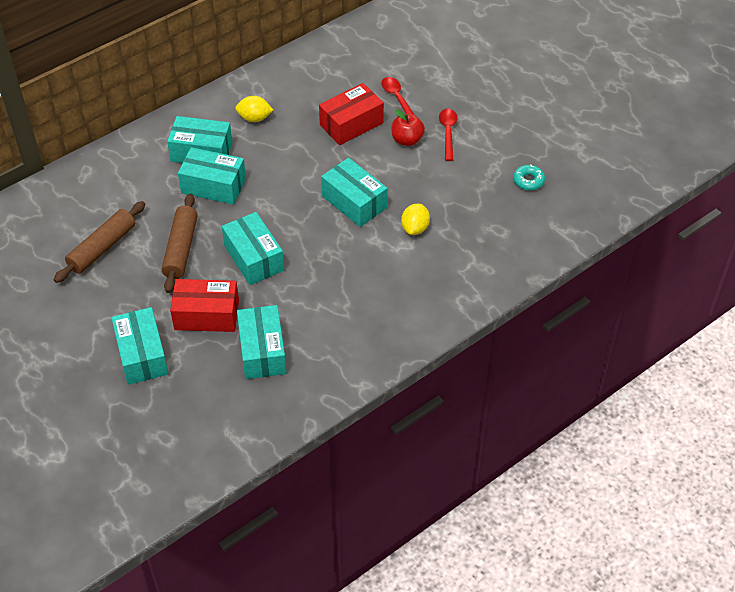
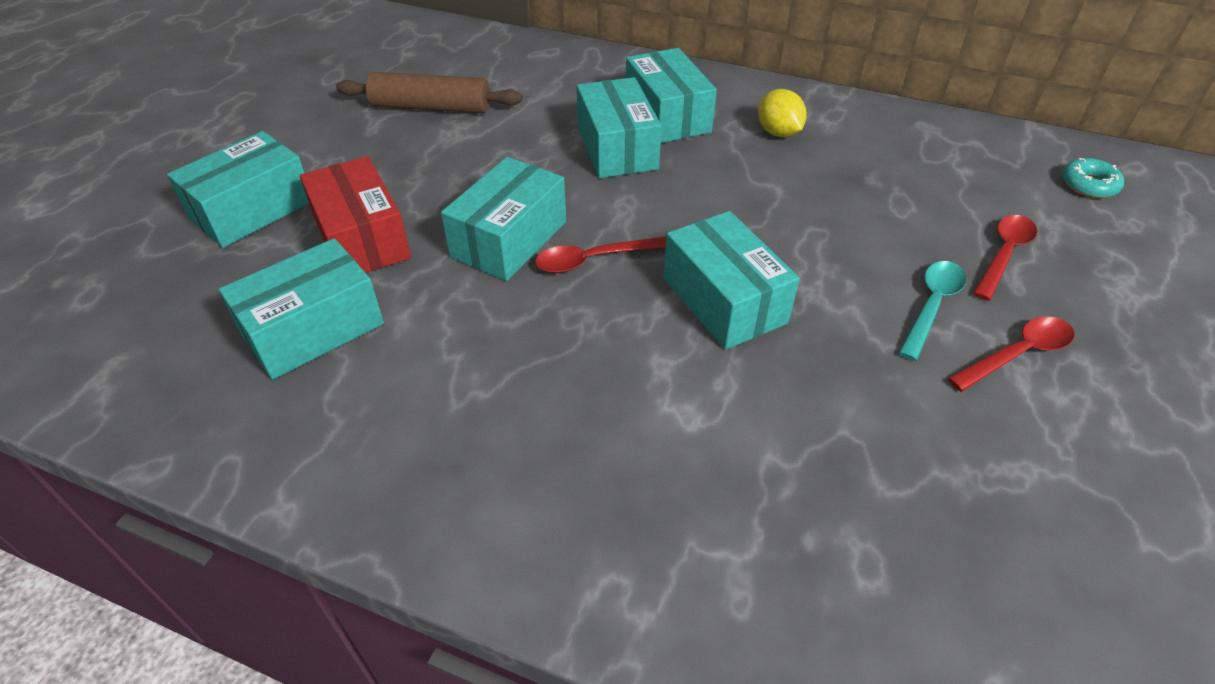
camera: 60 degrees right, 5 degrees down
brown rolling pin [162,193,198,293] -> none
red box [319,83,384,145] -> none
turquoise box [321,158,388,227] -> turquoise box turned 45 degrees counterclockwise [663,211,800,350]
red apple [391,109,425,146] -> turquoise spoon [898,261,966,361]
yellow lemon [401,204,430,235] -> none
turquoise donut [513,164,545,190] -> turquoise donut moved to [1062,158,1124,198]
none -> red spoon [535,237,666,273]

